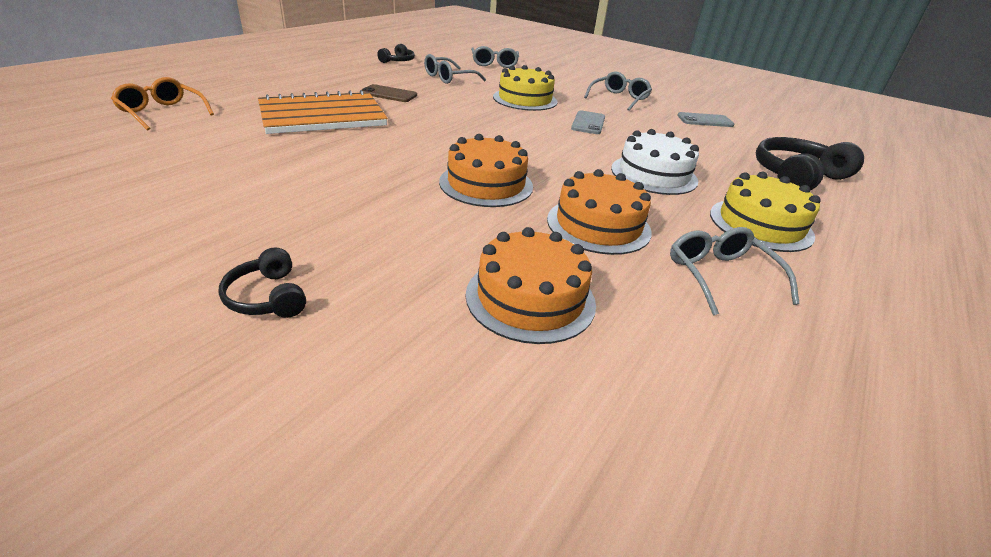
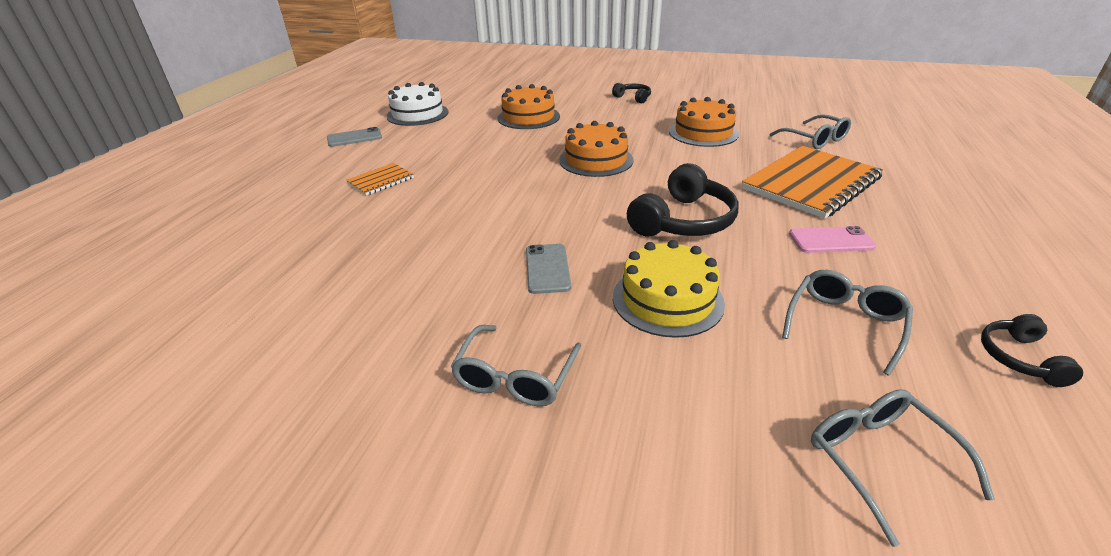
camera: 165 degrees right, 0 degrees up
orange glasses [111,77,214,131] -> none
brown phone [362,84,417,102] -> pink phone [789,226,877,253]
orange cake [547,169,652,255] -> orange cake moved to [669,97,739,147]
white cake [611,129,699,195] -> white cake moved to [386,82,448,126]
grey glasses [670,227,800,316] -> grey glasses moved to [770,114,851,149]
grey phone [677,112,734,127] -> grey phone moved to [327,127,382,147]
yellow cake [710,172,821,252] -> orange notebook [346,163,414,196]
black headphones [756,137,864,190] -> black headphones moved to [627,163,739,236]

